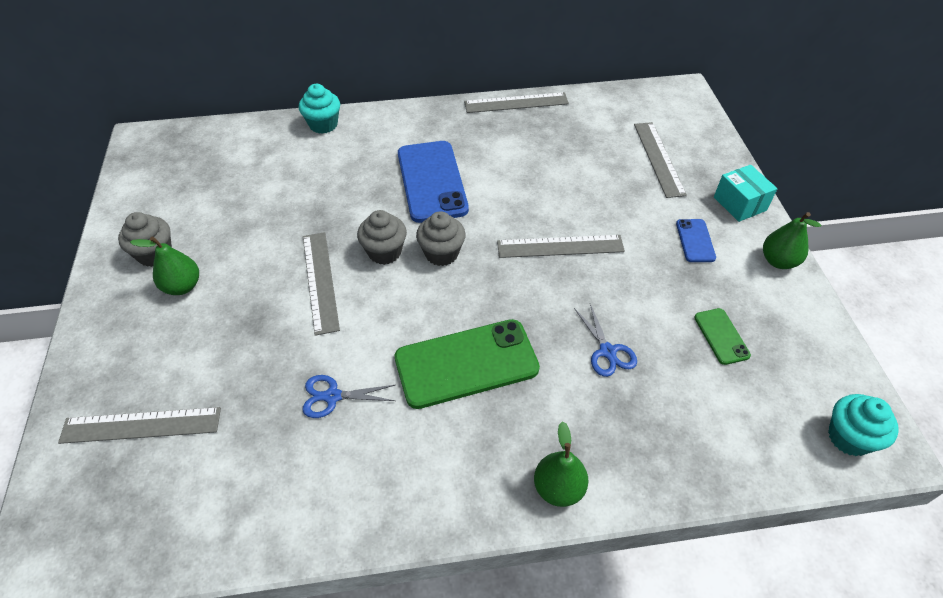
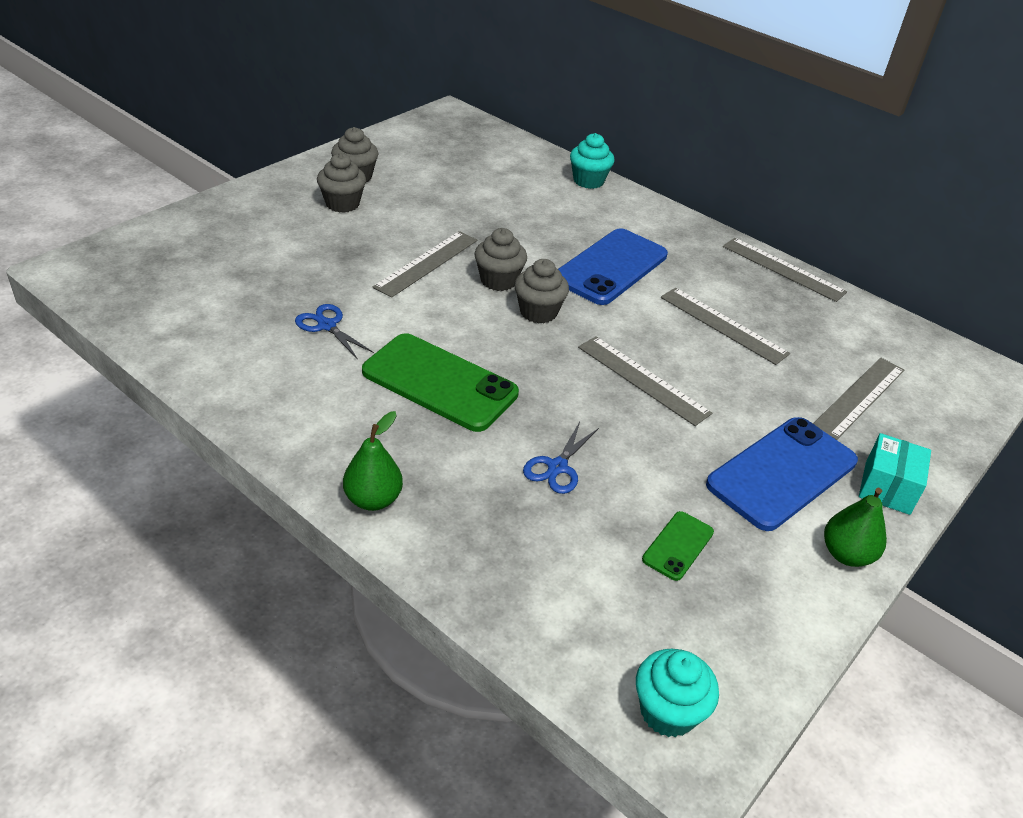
camera: 45 degrees right, 10 degrees down
grey ruler [58,407,221,444] -> grey ruler moved to [661,288,790,365]
green pear [130,237,199,295] -> grey cupcake [317,153,366,213]
blue phone [676,219,716,262] -> blue phone [706,417,858,531], size x2.09

